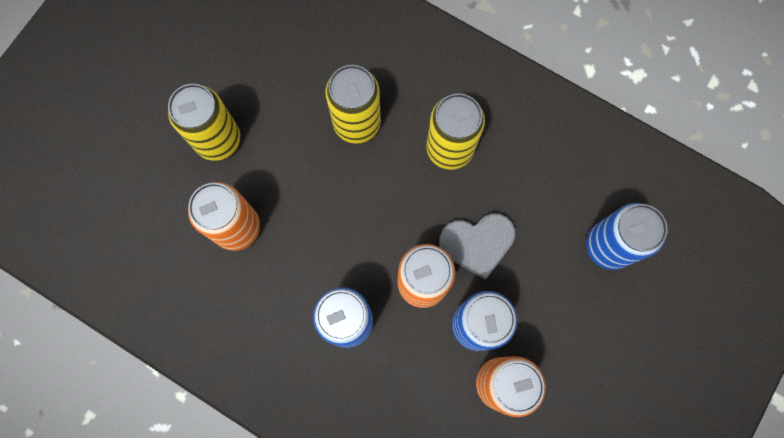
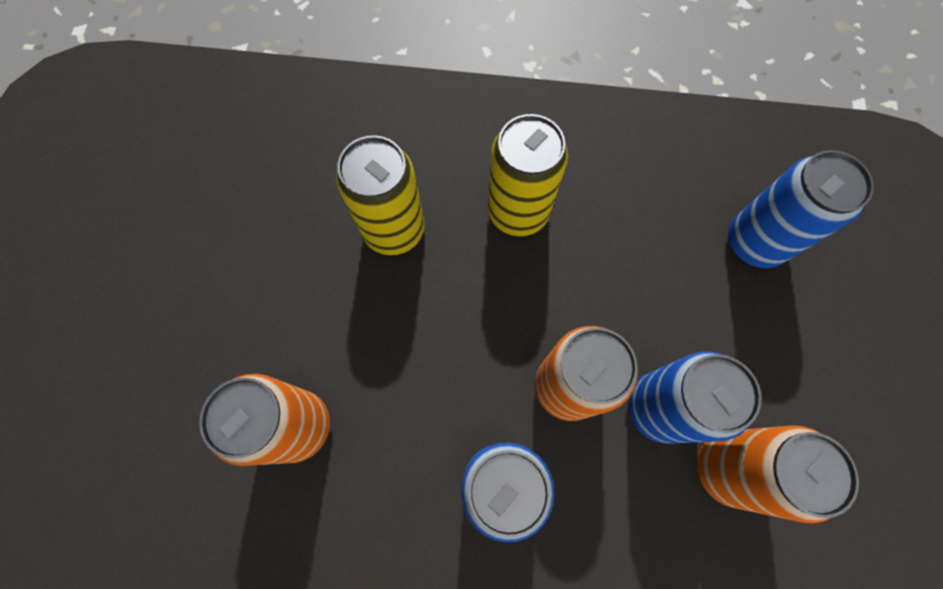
camera: 25 degrees left, 5 degrees down
yellow can [168,84,240,161] -> none
grey heart [439,213,515,279] -> none

